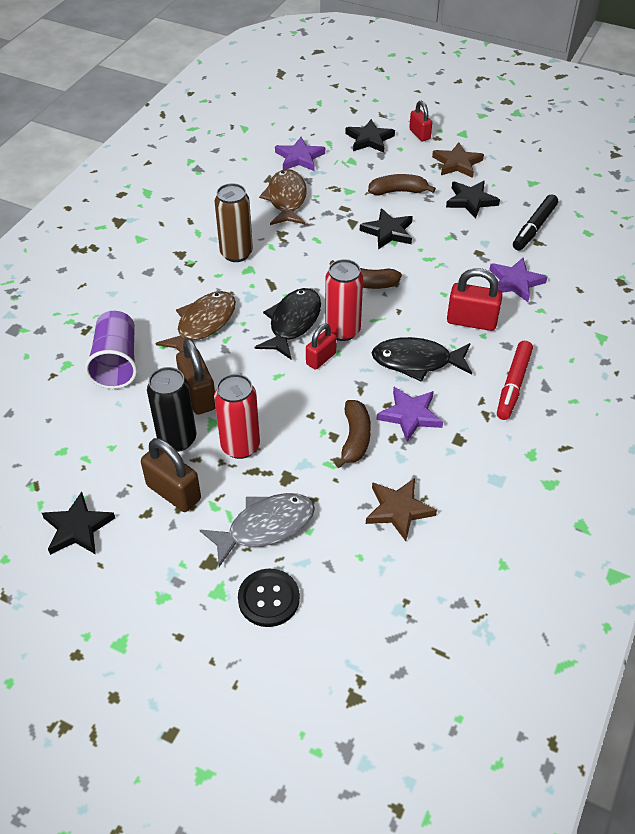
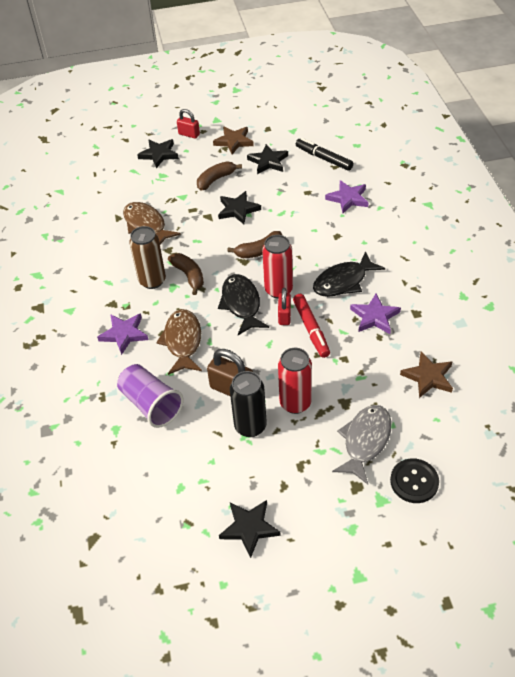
camera: 35 degrees left, 0 degrees up
brown padlock [141,438,201,512] -> none
purple star [275,137,325,171] -> purple star moved to [97,313,149,355]
brown banana [335,400,371,468] -> brown banana moved to [168,253,204,295]
red padlock [447,268,503,331] -> none
red marker [497,341,533,420] -> red marker moved to [293,294,330,358]
black marker [513,194,558,251] -> black marker turned 135 degrees clockwise [296,138,354,171]

